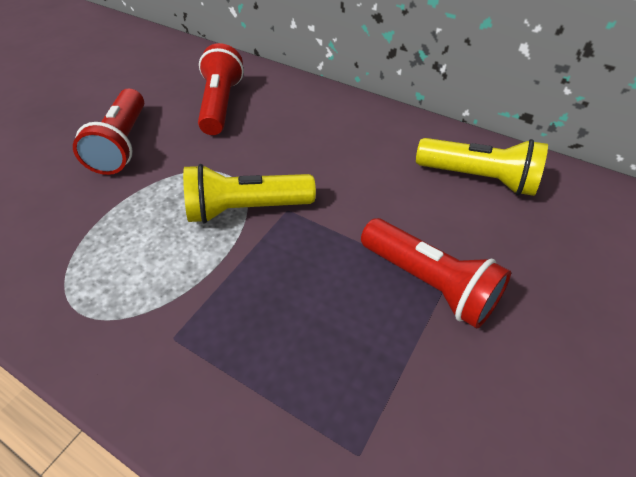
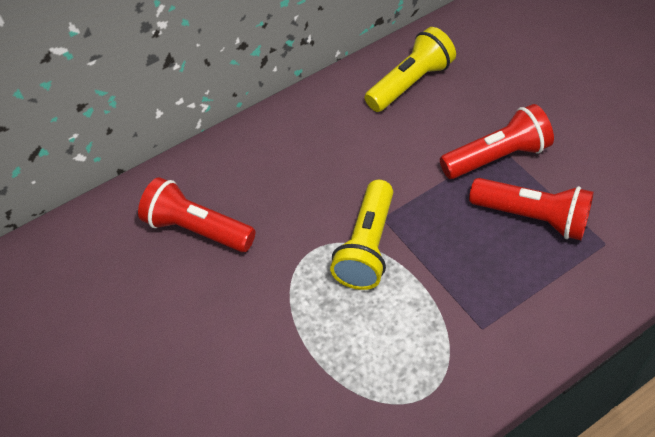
camera: 60 degrees left, 5 degrees up
red flashlight [73,89,144,175] -> red flashlight moved to [469,178,594,240]

